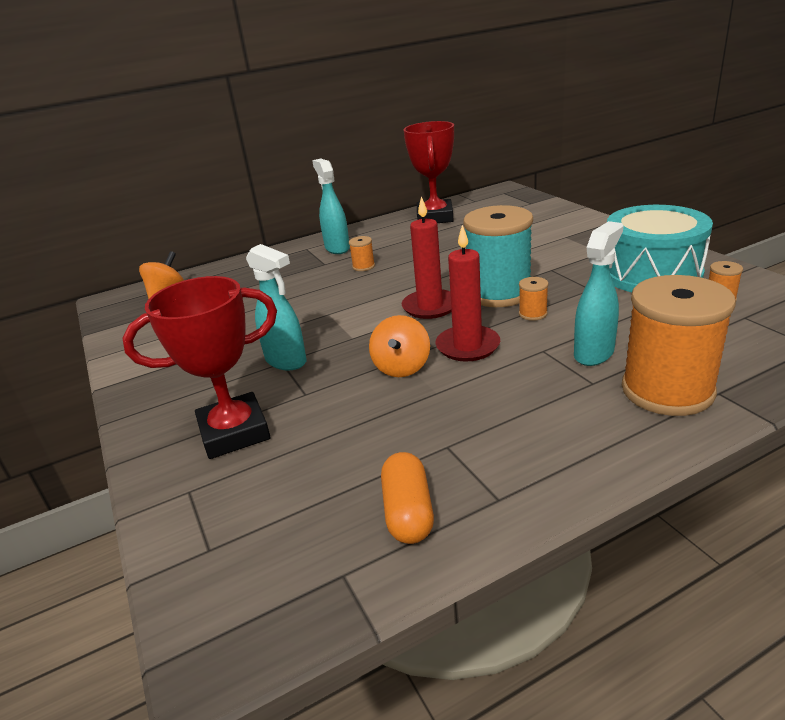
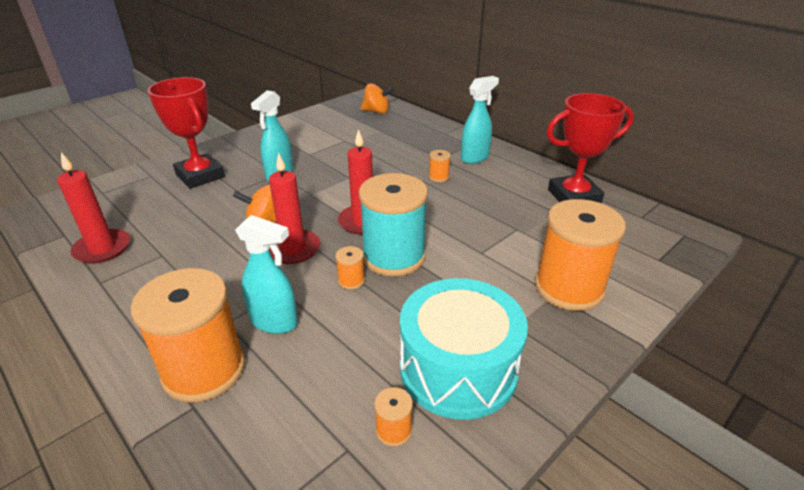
camera: 70 degrees right, 5 degrees up
orange capsule [381,452,434,544] -> red candle [57,153,130,264]
none -> orange spool [535,199,626,311]

